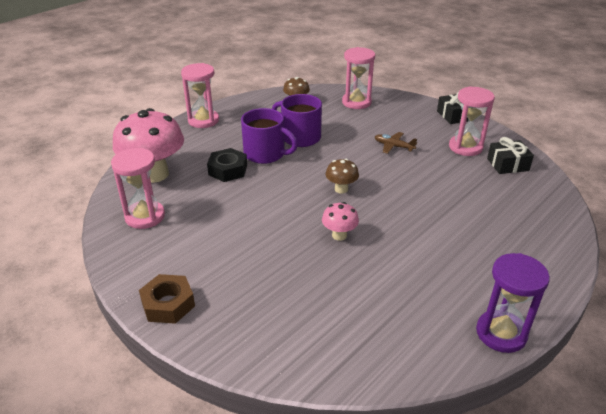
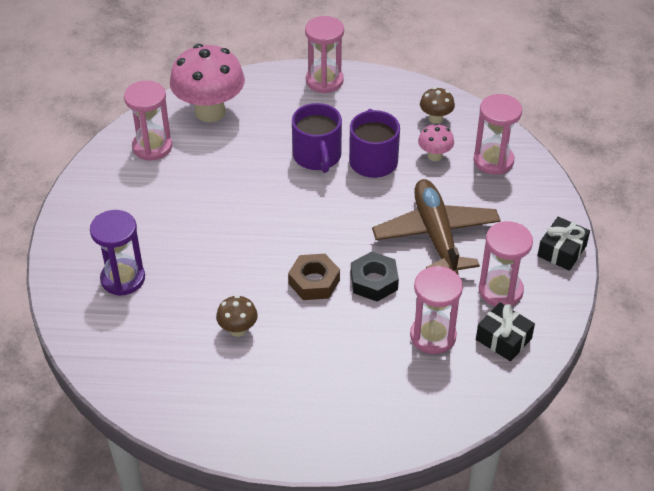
camera: 50 degrees right, 10 degrees up
brown nut [139,274,195,324] -> brown nut moved to [288,254,340,300]
black nut [207,148,247,182] -> black nut moved to [351,251,399,302]
pink mushroom [322,202,359,241] -> pink mushroom moved to [418,123,454,161]
brown mushroom [326,159,359,194] -> brown mushroom moved to [216,295,258,337]
brown plane [375,132,417,154] -> brown plane [372,179,501,274], size x2.30
purple hourglass [476,253,550,353] -> purple hourglass moved to [90,210,145,296]
none -> pink hourglass [410,266,463,354]

